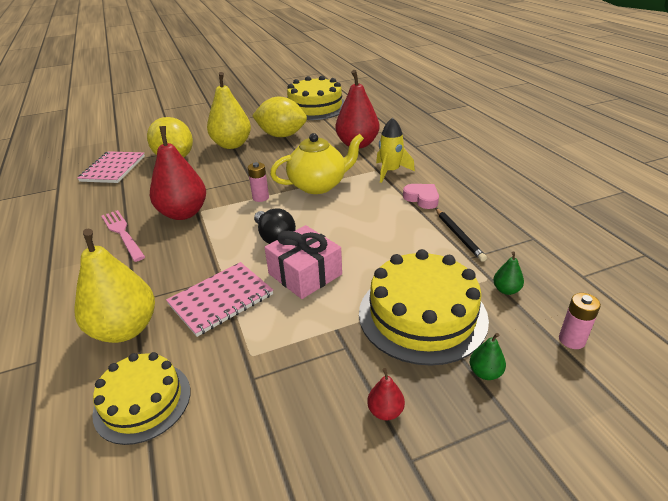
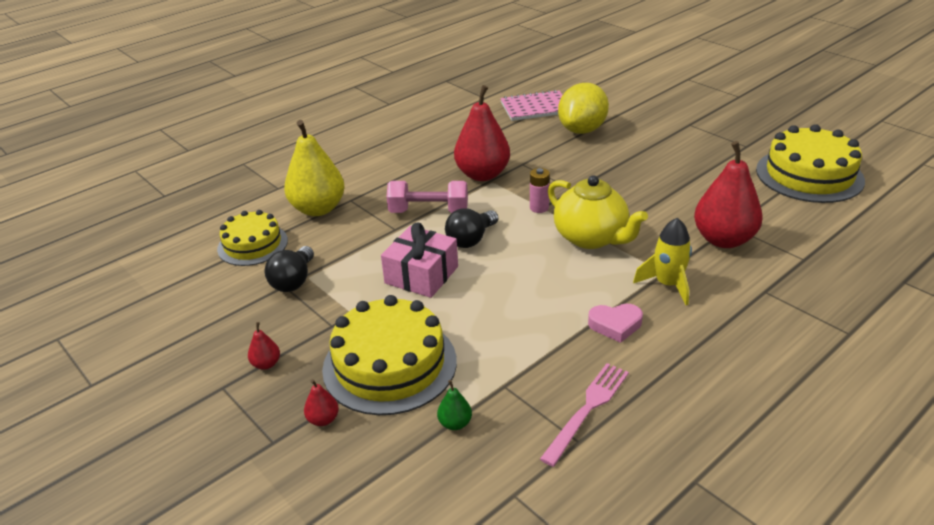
camera: 70 degrees right, 0 degrees up
pink fork [101,210,145,262] -> pink fork moved to [540,363,629,467]
pink notebook [166,262,273,337] -> none
yellow pear [207,72,251,149] -> none
yellow lemon [252,96,307,137] -> none
pink heart [403,184,439,209] -> pink heart turned 60 degrees clockwise [588,304,643,343]
black pencil [435,208,487,262] -> none
green pear [470,333,506,380] -> red pear [304,379,339,426]
pink battery [559,293,601,349] -> none
none -> black light bulb [265,246,314,292]
none -> pink dumbbell [386,181,468,213]

